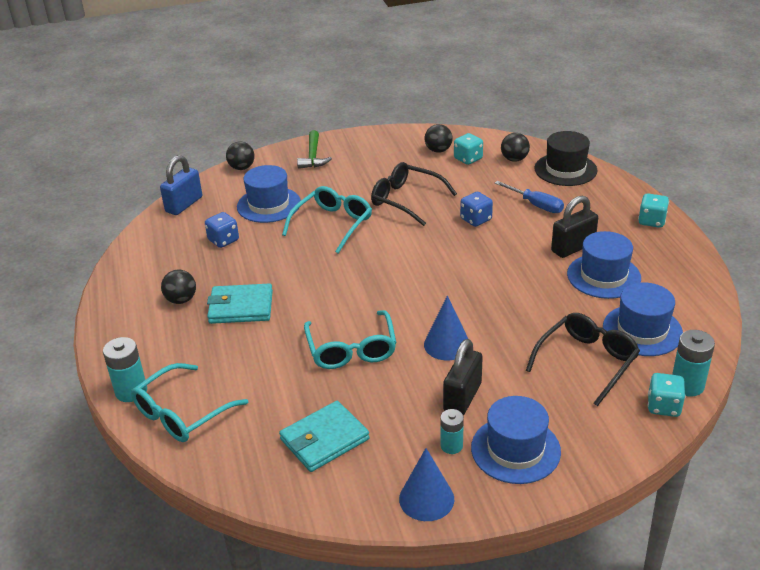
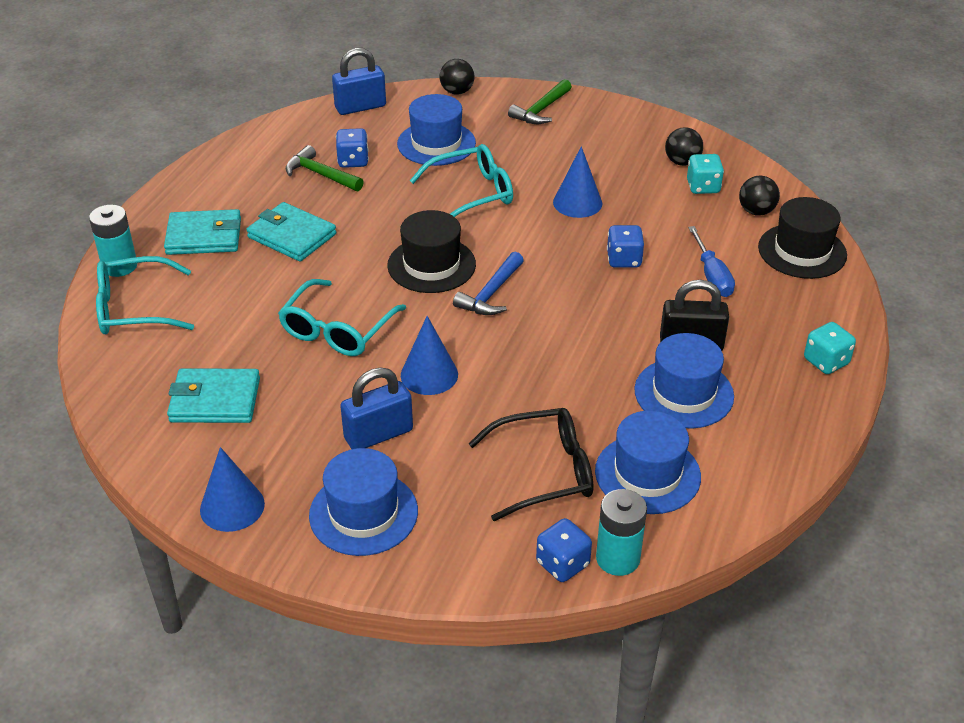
camera: 35 degrees right, 5 degrees up
black ball [161,270,196,304] -> none
black glasses [371,162,457,226] -> blue cone [553,146,602,218]
turquoise battery [440,409,464,454] -> none
black padlock [443,339,483,415] -> blue padlock [340,368,413,449]
turquoise dice [648,373,686,417] -> blue dice [536,518,592,582]
none -> turquoise wallet [164,209,241,255]
none -> green hammer [286,145,364,191]
none -> black hat [387,210,476,293]
none -> blue hammer [453,252,524,315]

